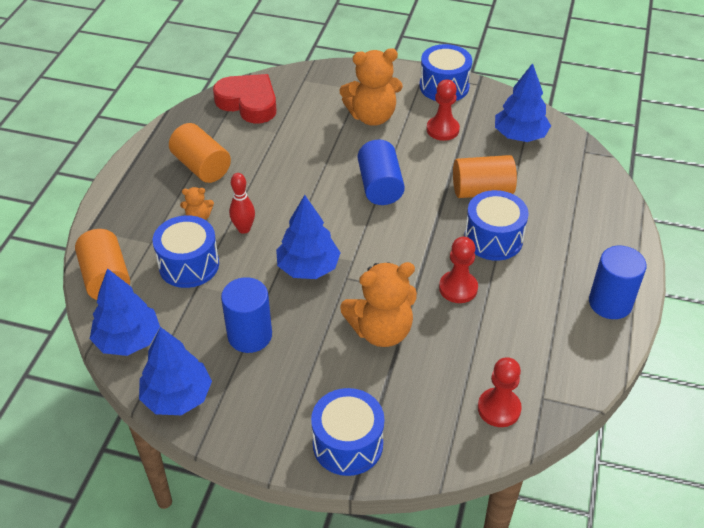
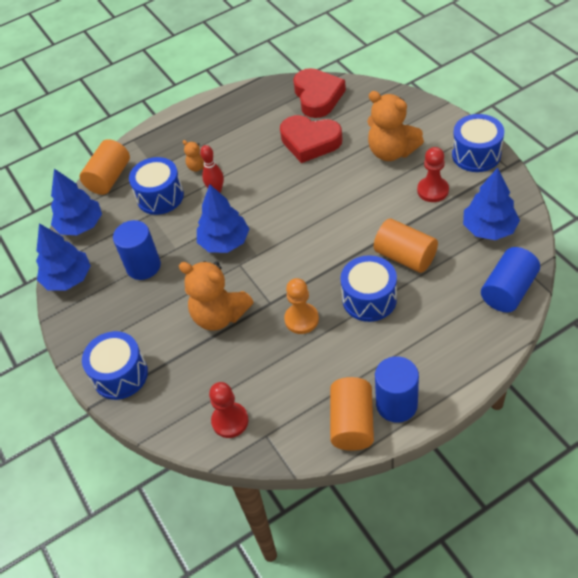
camera: 50 degrees right, 5 degrees up
orange cylinder [169,123,231,183] -> orange cylinder moved to [330,377,374,451]
blue cylinder [358,140,405,205] -> blue cylinder moved to [481,247,540,313]
red pawn [439,237,478,303] -> orange pawn [284,278,319,334]
none -> red heart [280,115,343,163]

